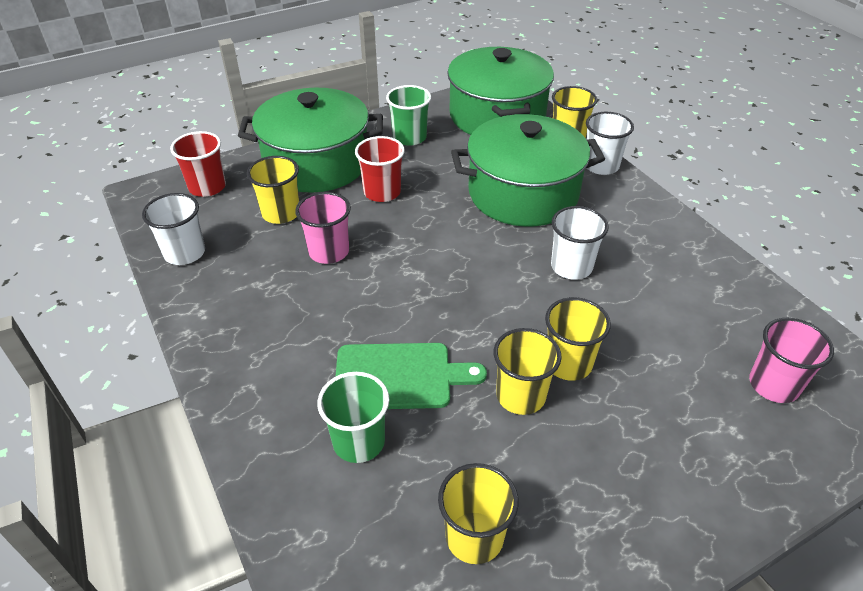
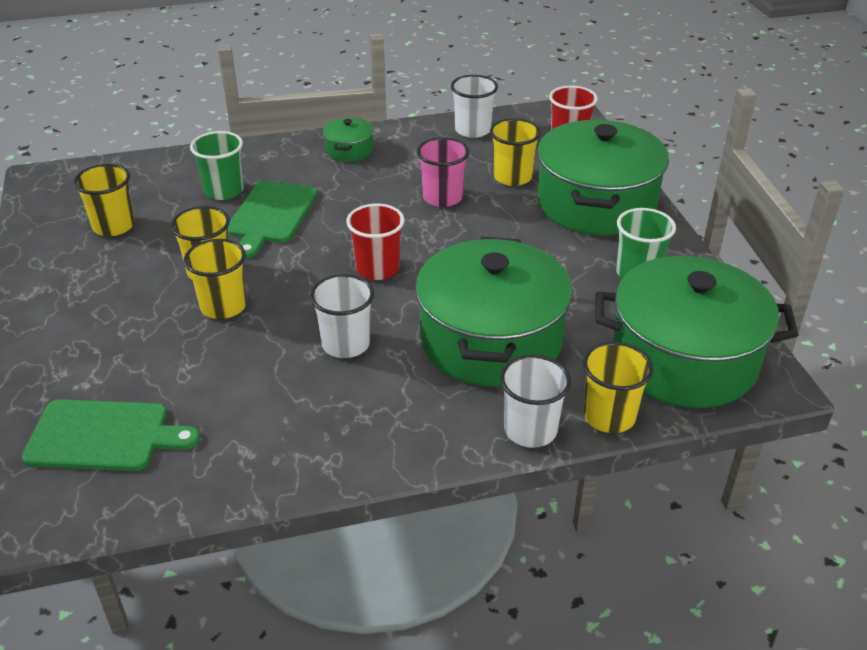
camera: 105 degrees right, 5 degrees down
red cup [355,136,405,202] -> red cup moved to [346,204,405,280]
pink cup [749,318,834,403] -> green cutting board [22,399,200,471]
none -> green pot [323,117,374,162]

